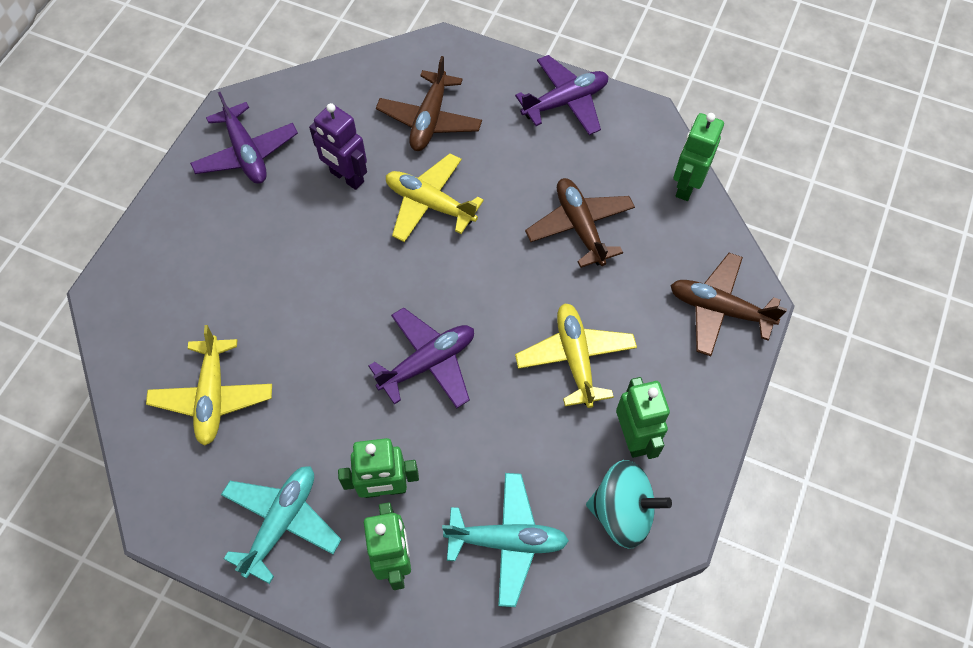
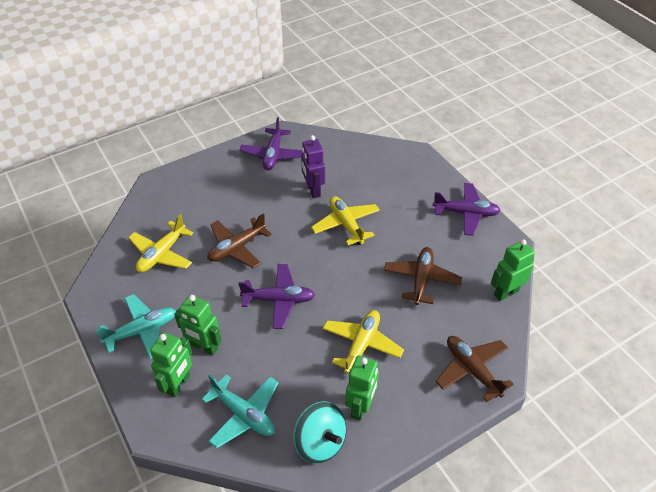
camera: 35 degrees right, 15 degrees down
brown plane [376,56,482,151] -> brown plane moved to [207,213,272,269]

